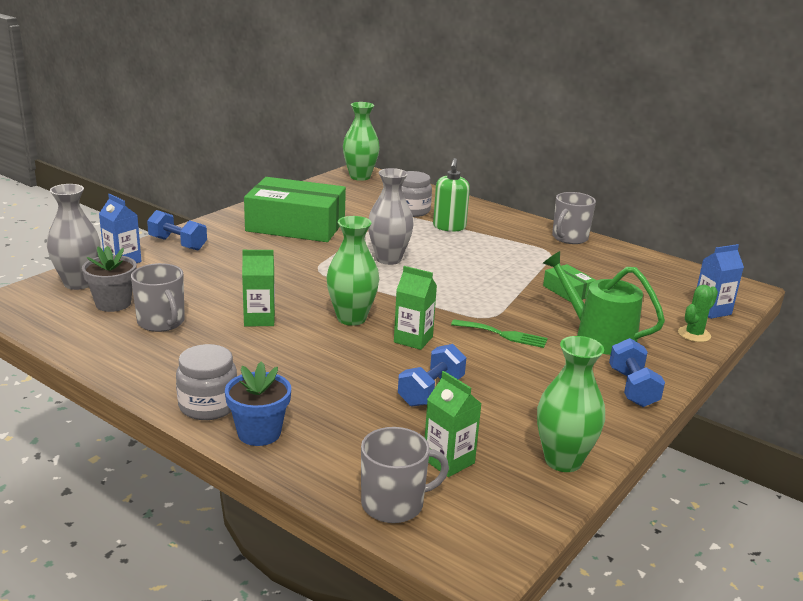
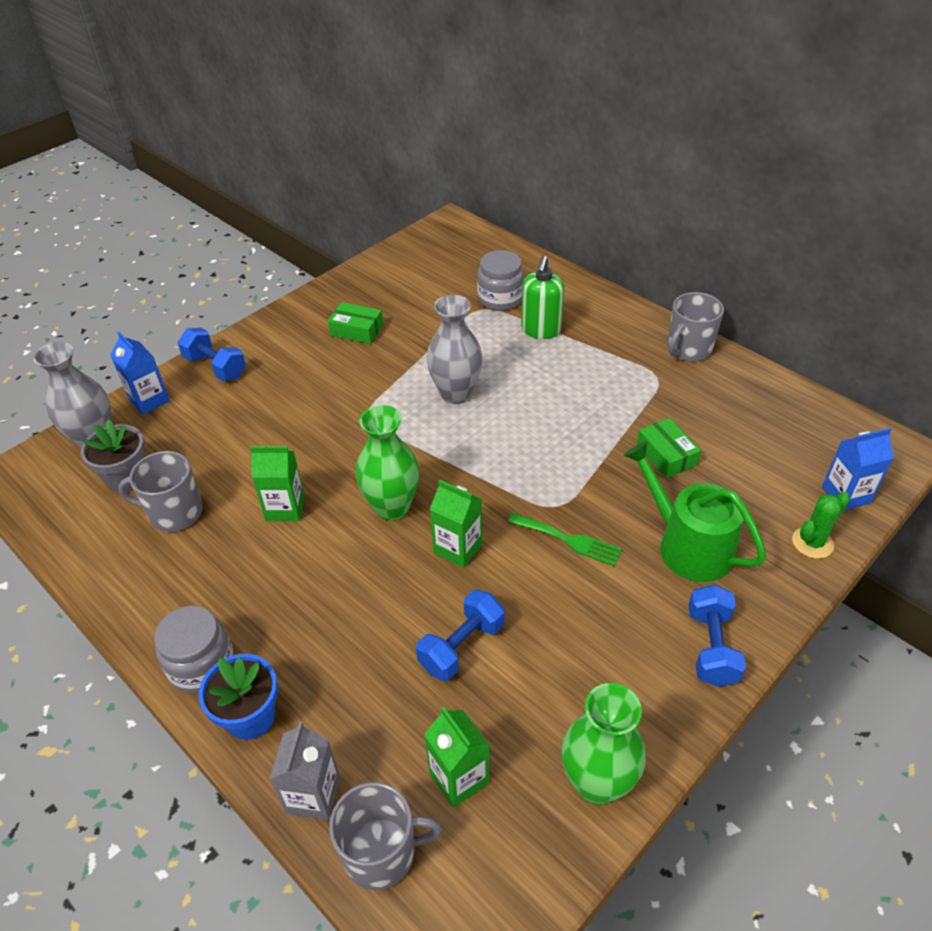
camera: 10 degrees right, 20 degrees up
grey mug [131,263,185,332] -> grey mug turned 120 degrees clockwise [118,451,203,532]
green box [244,177,346,242] -> green box [328,302,383,344], size x0.44
green vase [343,102,380,181] -> none
none -> grey carton [270,722,340,820]

